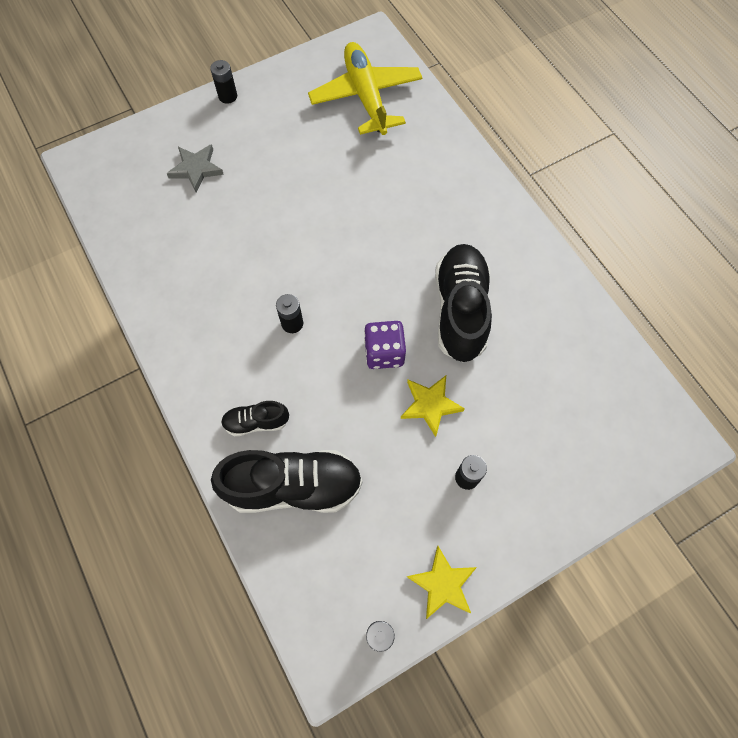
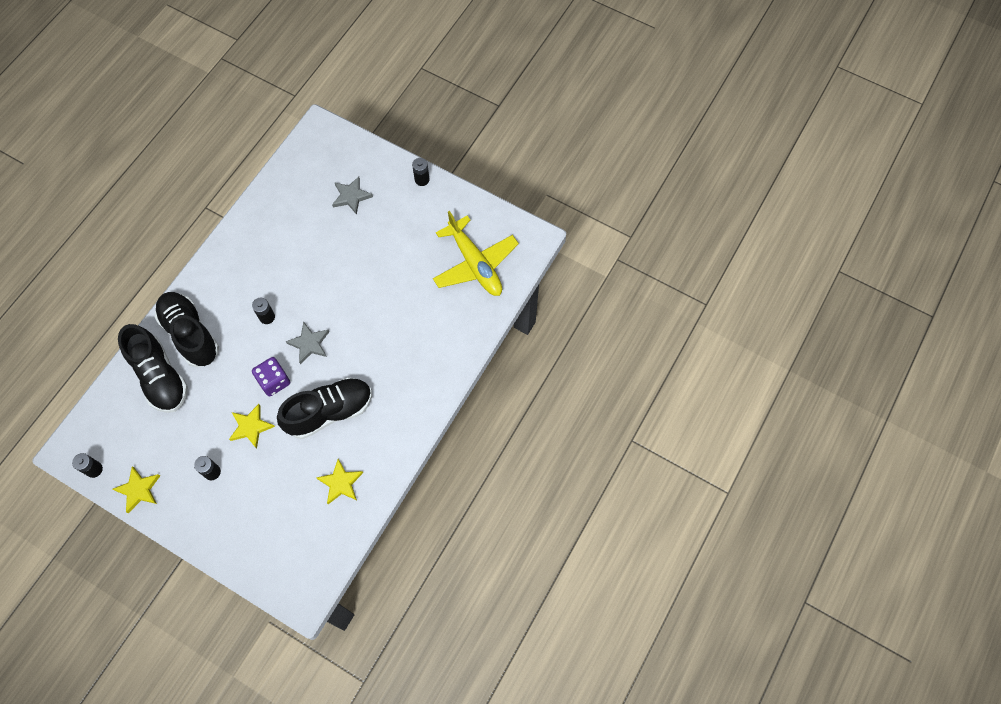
camera: 60 degrees right, 0 degrees up
black shoe [221,401,289,436] -> black shoe [155,292,219,367], size x2.00
yellow plane [308,42,422,135] -> yellow plane turned 105 degrees clockwise [433,211,519,296]
none -> grey star [285,321,329,364]
none -> yellow star [316,459,363,504]

